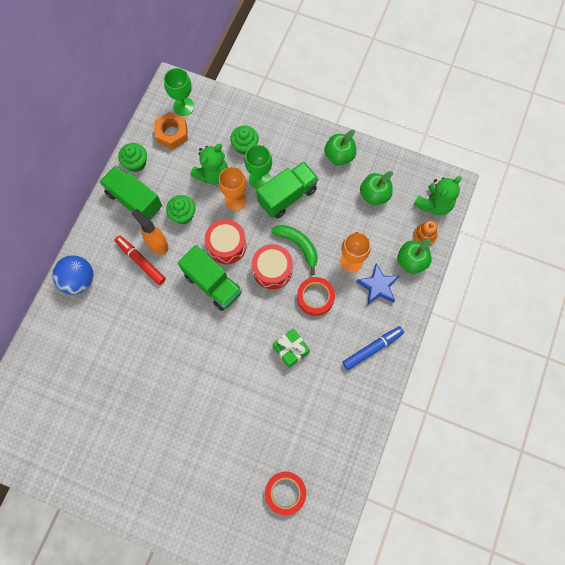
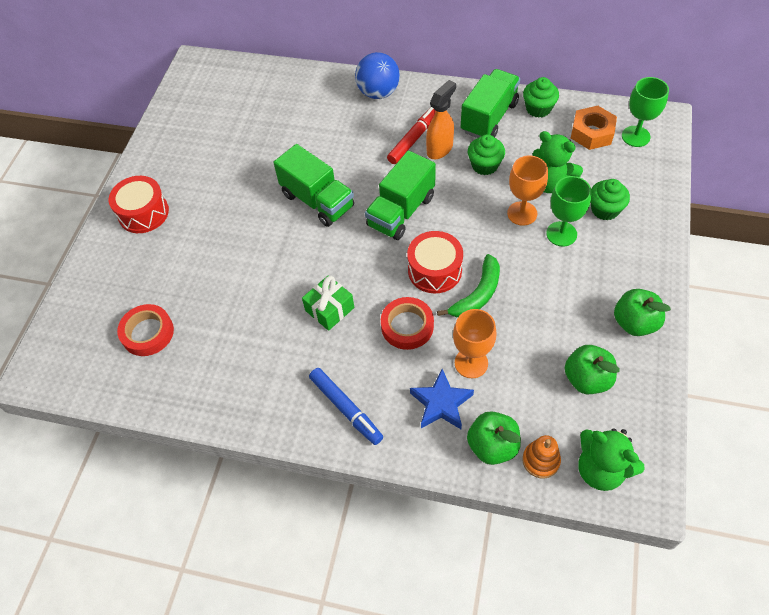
camera: 85 degrees right, 15 degrees down
red drum [205,219,246,264] -> red drum moved to [109,176,169,233]
green truck [256,162,319,218] -> green truck moved to [273,144,354,227]

